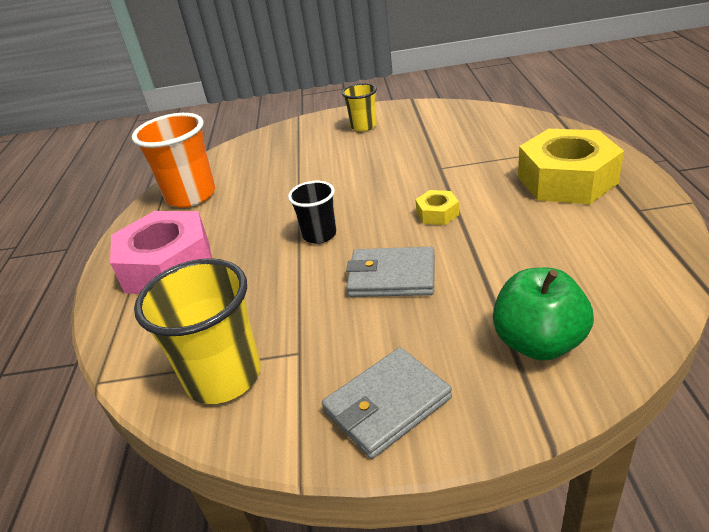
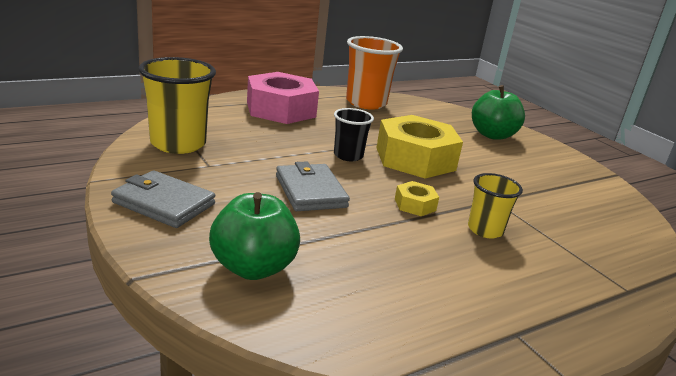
camera: 55 degrees right, 10 degrees down
yellow cup [342,83,377,132] -> yellow cup moved to [468,173,523,239]
yellow nut [518,129,624,204] -> yellow nut moved to [377,115,463,178]
none -> green apple [472,85,525,140]

